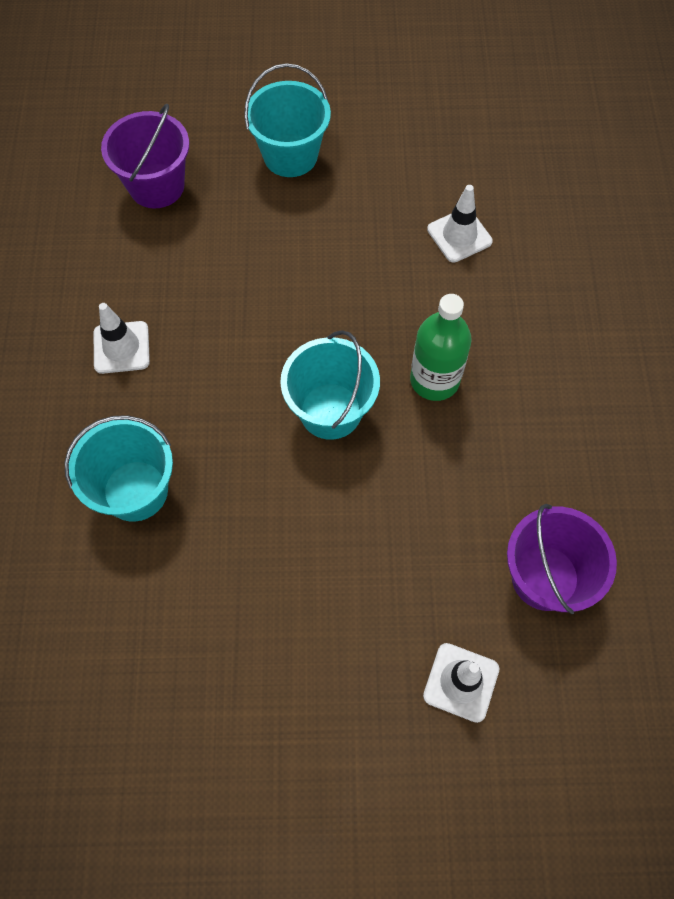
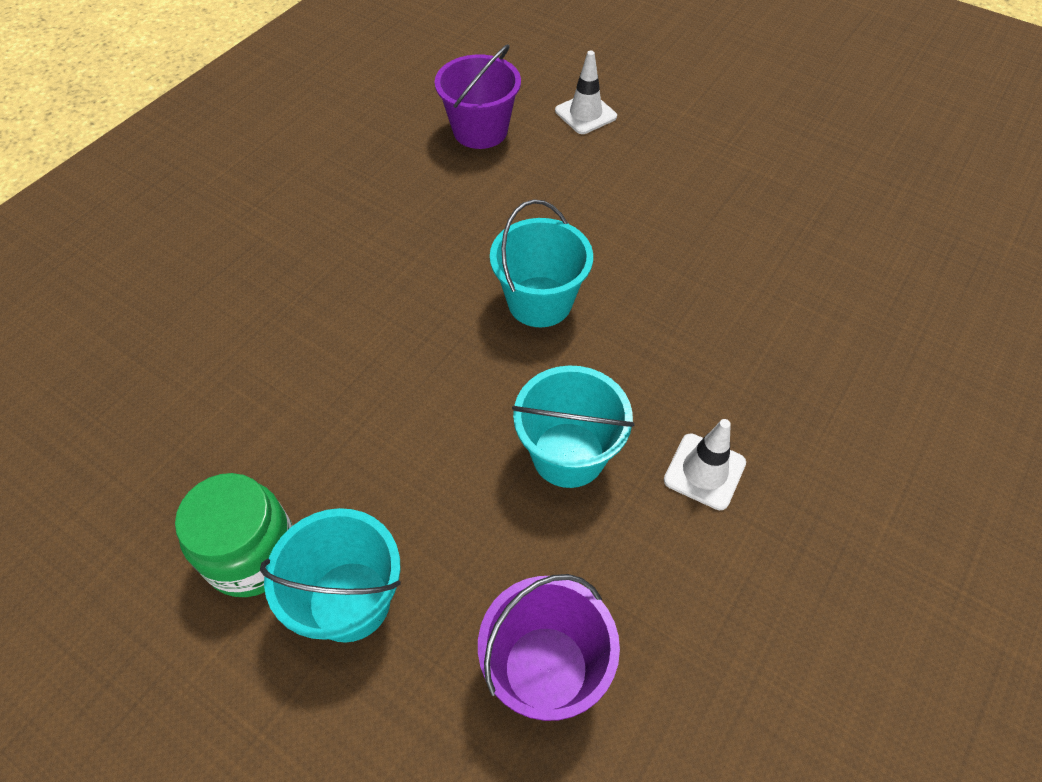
camera: 145 degrees left, 10 degrees down
turquoise bucket [64,415,173,522] -> turquoise bucket moved to [512,366,635,488]
green bottle [410,294,472,401] -> none
white traffic cone [427,185,493,263] -> none
none -> green jar [175,473,293,597]

